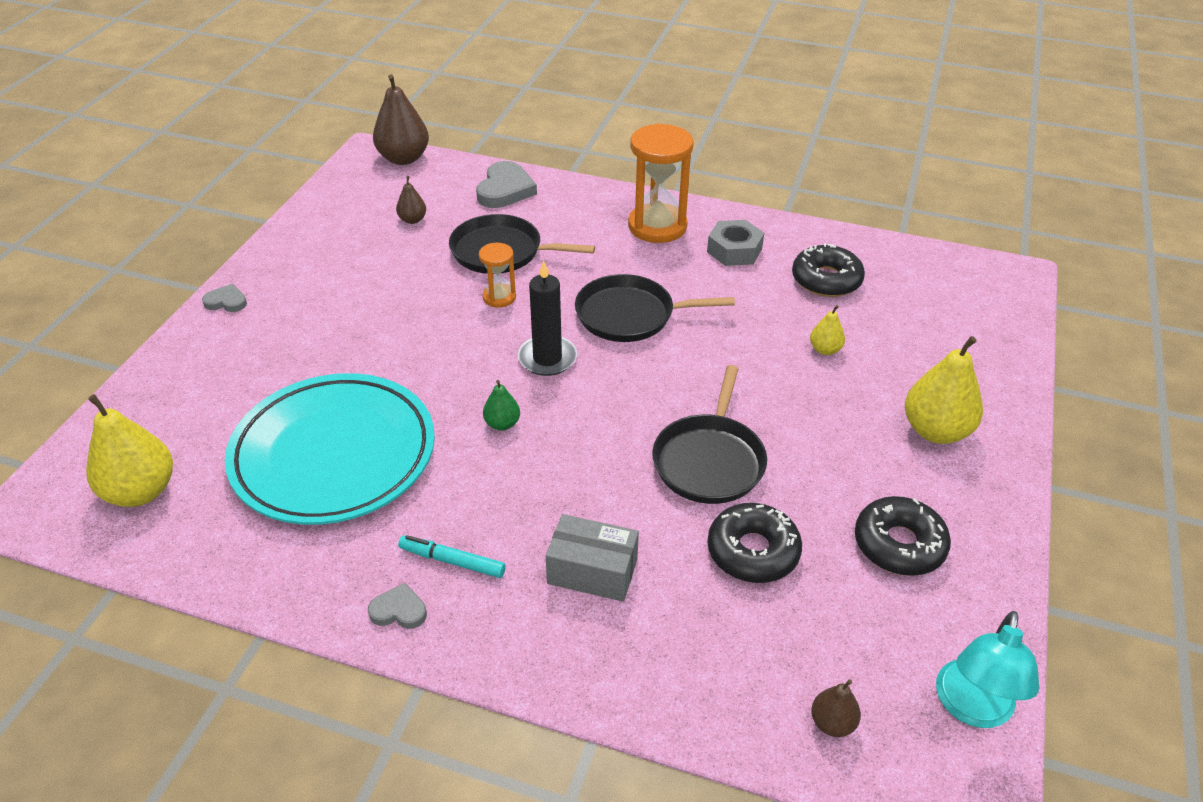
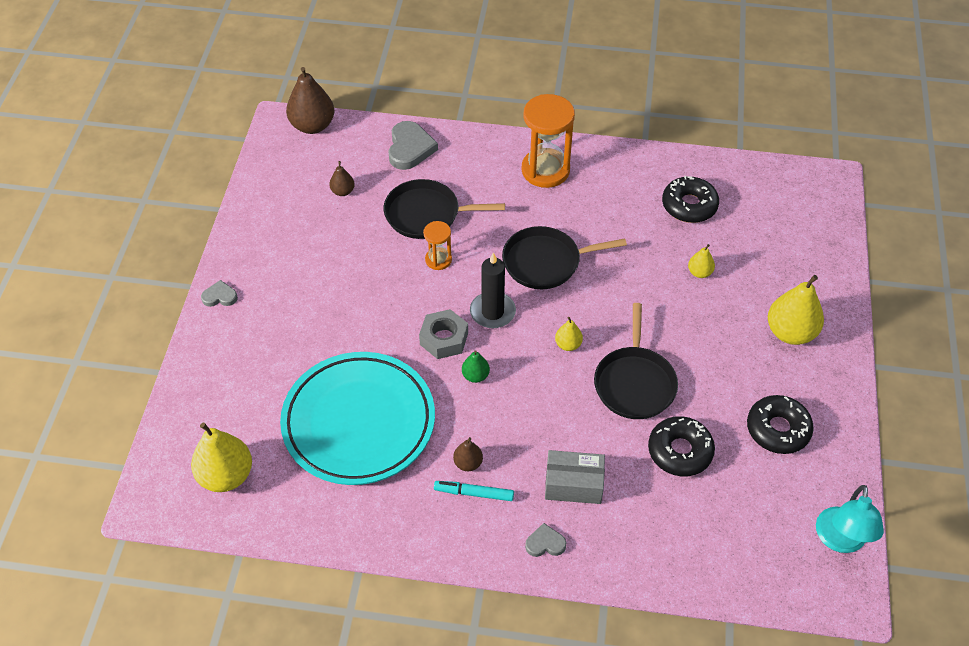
camera: 10 degrees left, 10 degrees up
grey heart [368,583,427,629] -> grey heart moved to [525,523,566,557]
grey nut [707,220,764,266] -> grey nut moved to [419,309,468,359]
brown pear [811,679,861,737] -> brown pear moved to [453,437,483,471]
none -> yellow pear [555,317,583,351]

